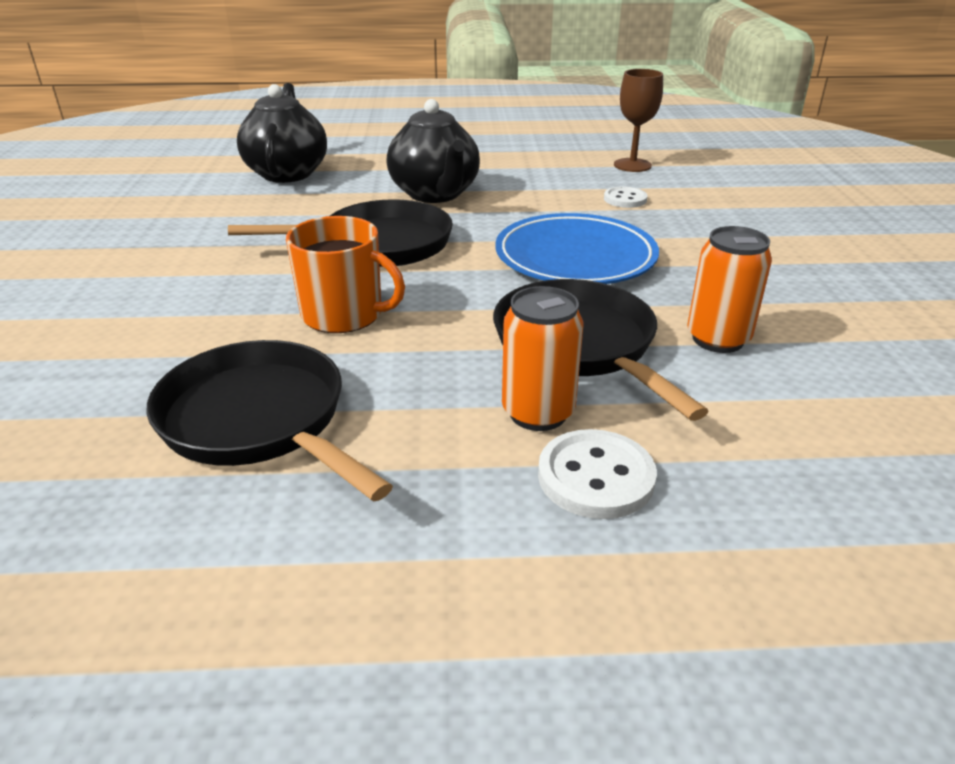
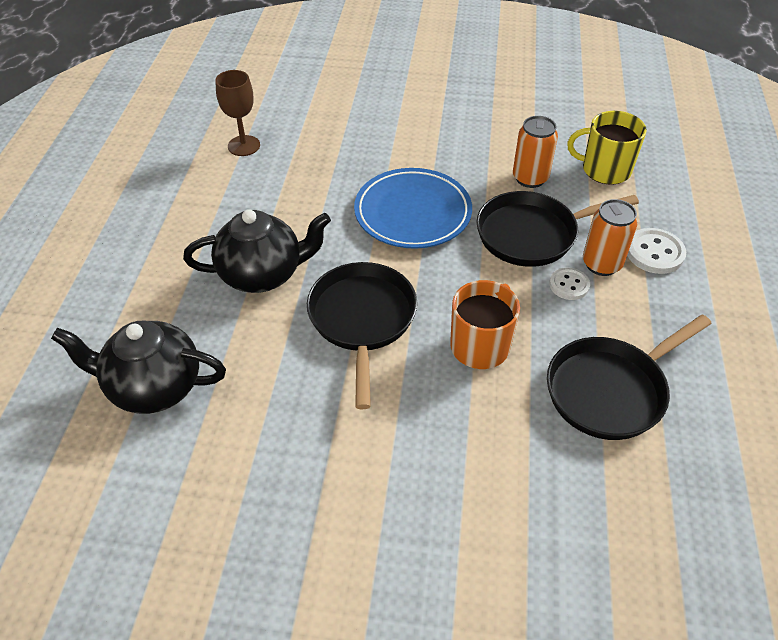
camera: 80 degrees left, 15 degrees up
white button [604,186,648,208] -> white button moved to [549,267,590,300]
none -> yellow mug [568,111,647,185]

